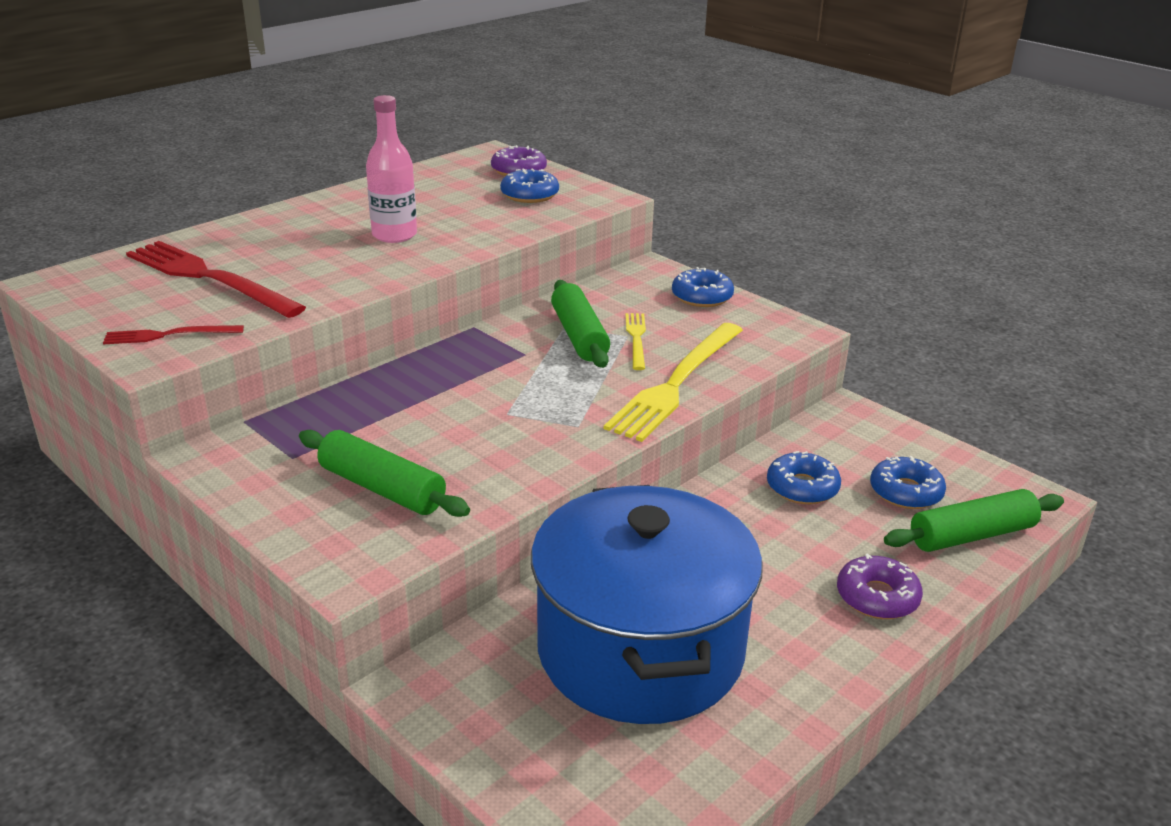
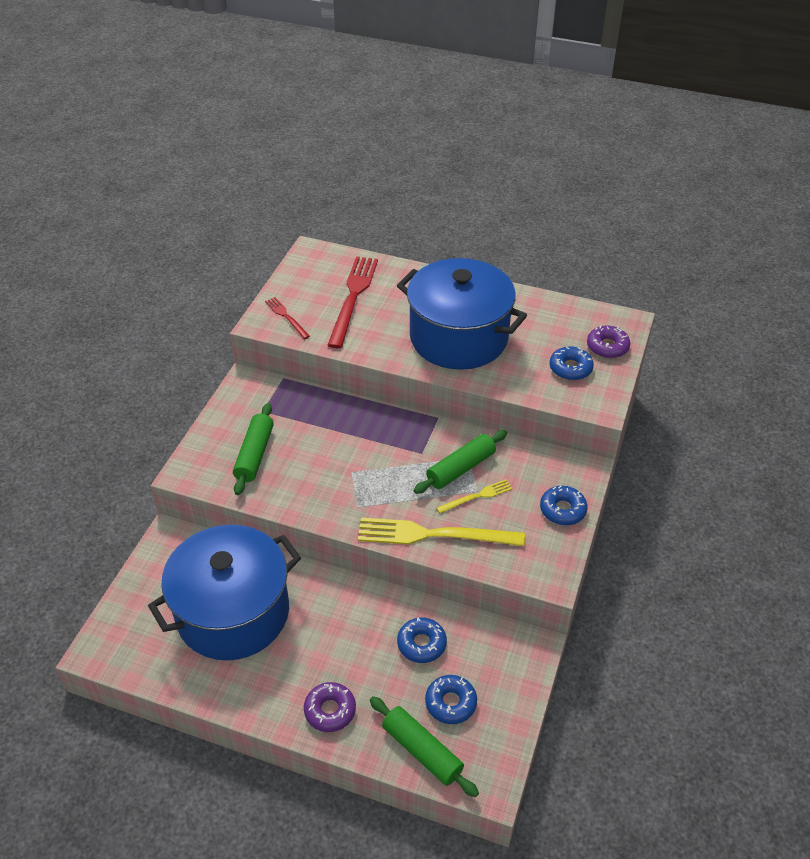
camera: 65 degrees right, 15 degrees up
pink bottle [366,95,417,243] -> blue pot [397,258,527,370]

